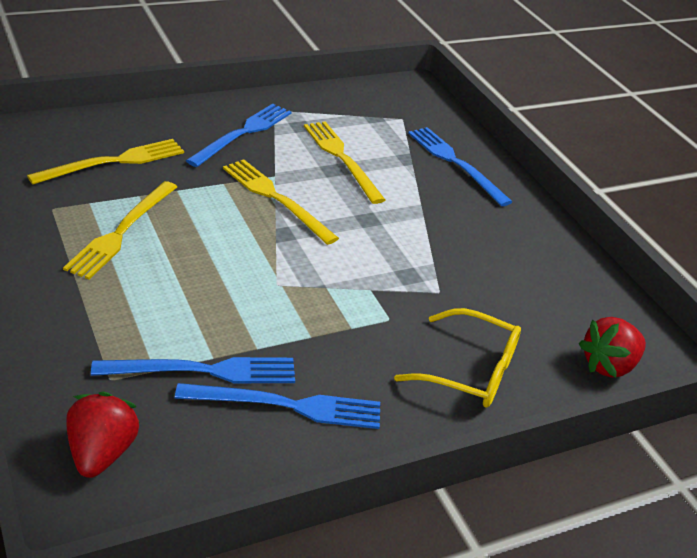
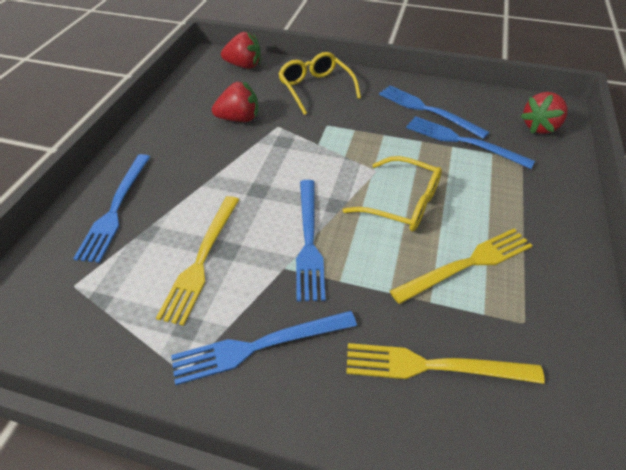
camera: 135 degrees left, 10 degrees up
yellow fork [223,159,339,245] -> blue fork [296,180,326,301]
none -> red strawberry [212,81,258,122]
none -> yellow glasses [343,156,442,231]

